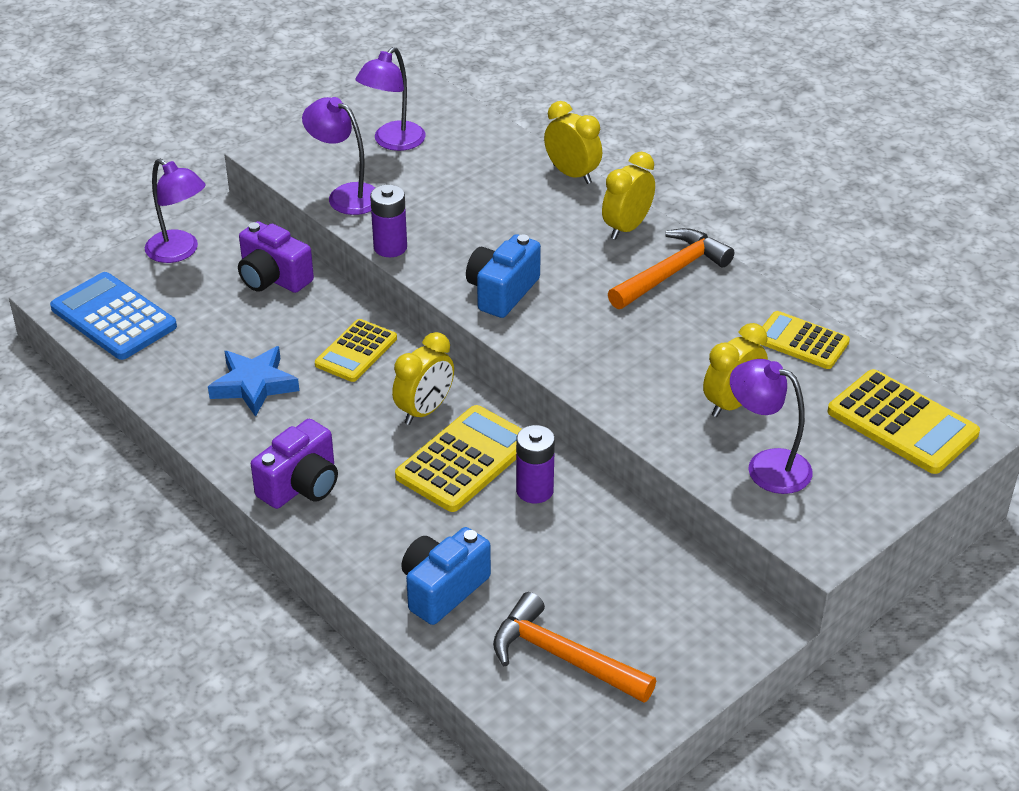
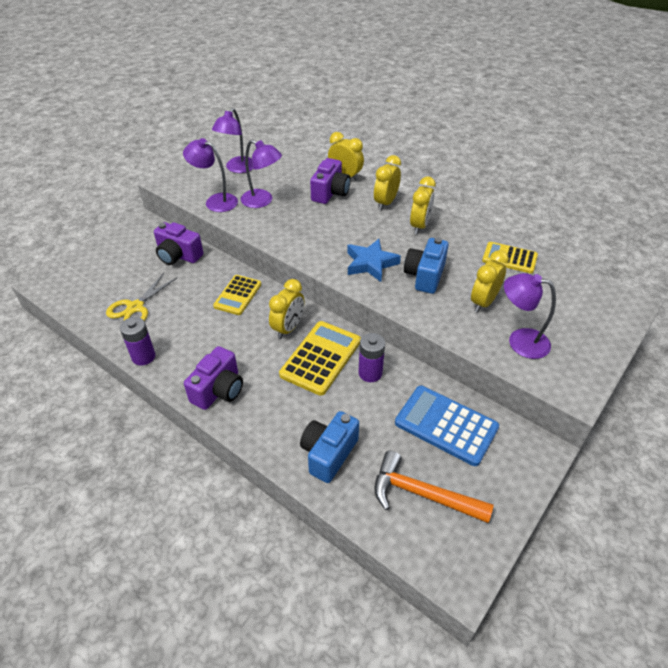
camera: 10 degrees left, 5 degrees up
blue calculator [50,272,177,360] -> blue calculator moved to [395,386,499,466]
purple lamp [145,159,206,263] -> purple lamp moved to [241,140,282,208]
blue star [208,346,299,417] -> blue star moved to [347,239,401,282]
purple battery [370,185,407,257] -> purple battery moved to [120,317,155,366]
blue camera [466,234,541,318] -> blue camera moved to [404,237,449,294]
orange hammer [608,228,734,309] -> yellow clock [410,177,436,234]
yellow calculator [828,369,980,474] -> none
none -> yellow scissors [106,273,178,321]
none -> purple camera [310,158,351,204]

